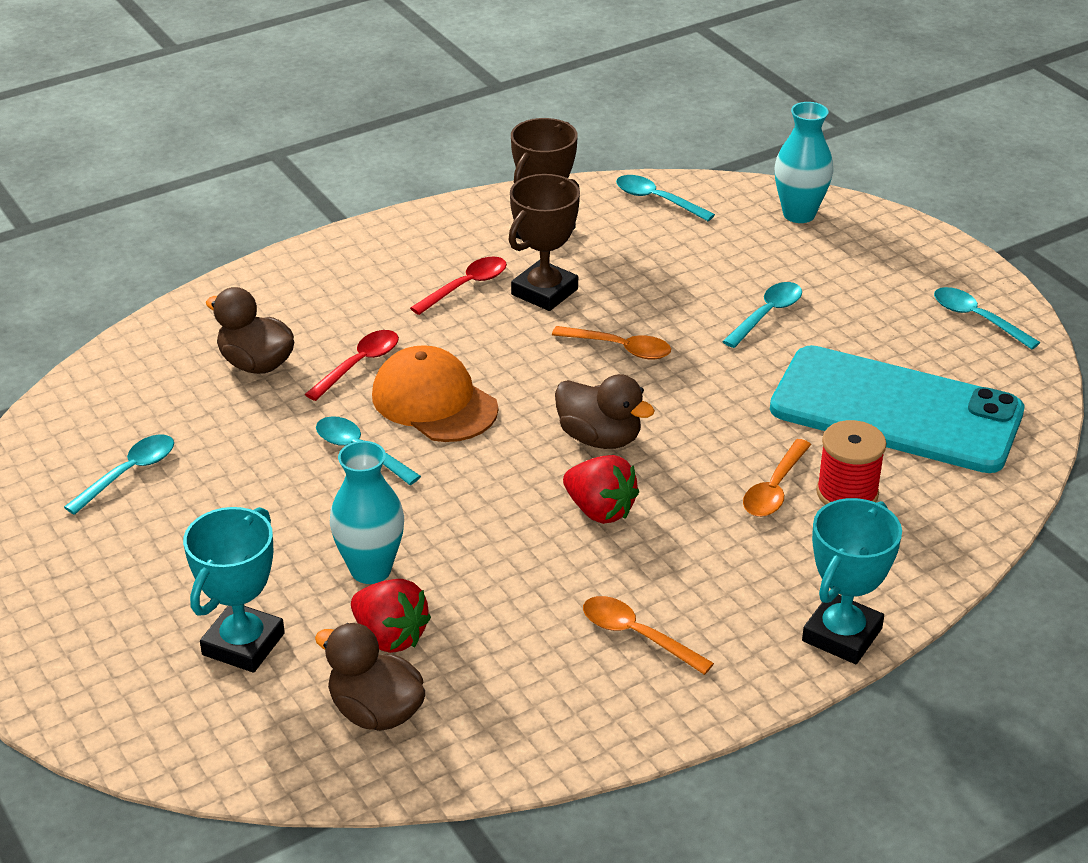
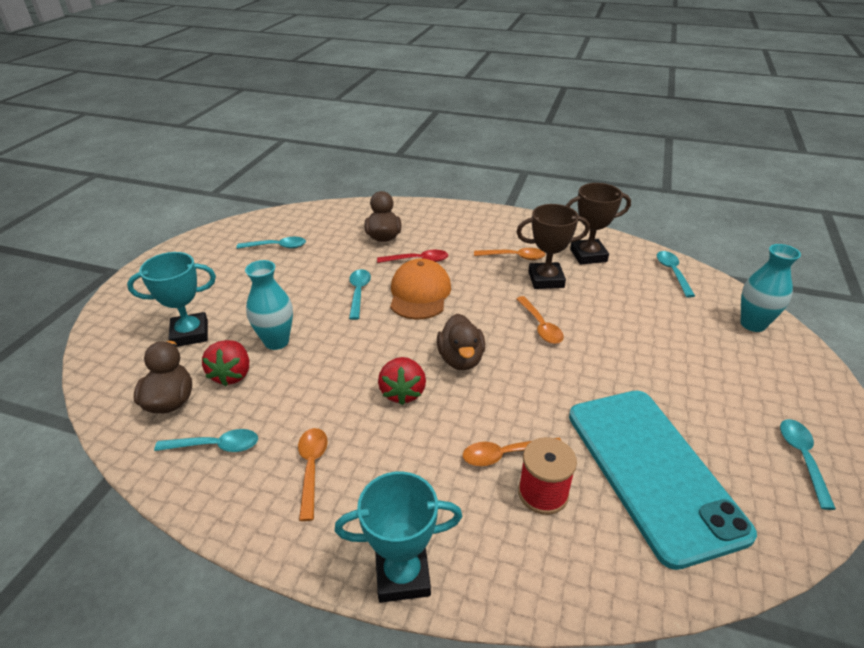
camera: 50 degrees right, 0 degrees up
red spoon [410,256,507,315] -> orange spoon [474,248,545,260]
turquoise spoon [722,282,802,348] -> turquoise spoon moved to [154,429,258,452]

